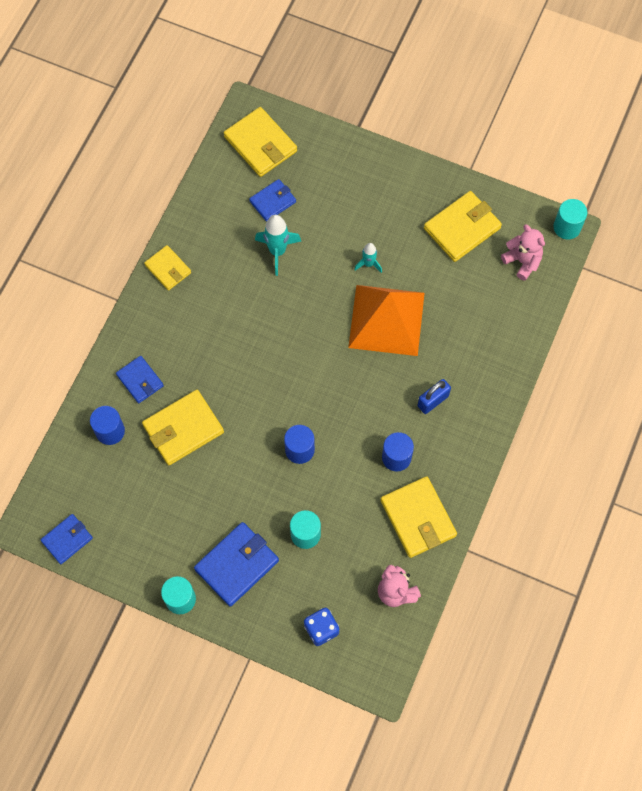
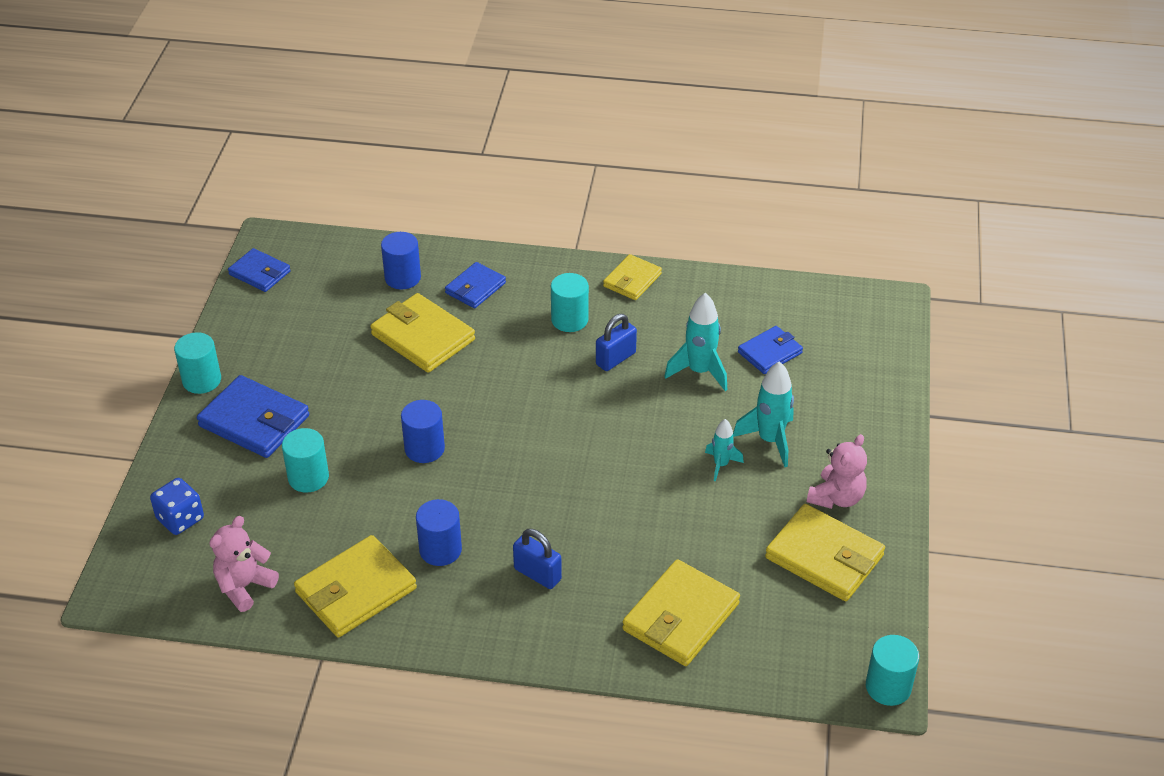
camera: 75 degrees right, 25 degrees down
yellow wallet [224,107,297,177] -> yellow wallet moved to [622,559,740,666]
blue wallet [249,179,296,222] -> blue wallet turned 75 degrees counterclockwise [738,326,803,374]
orange pyramid [348,285,425,356] -> none
pink teddy bear [501,225,545,281] -> pink teddy bear moved to [807,434,867,509]
none -> turquoise cylinder [551,273,589,332]
none -> blue padlock [596,314,637,371]
none -> turquoise rocket [733,361,794,467]

